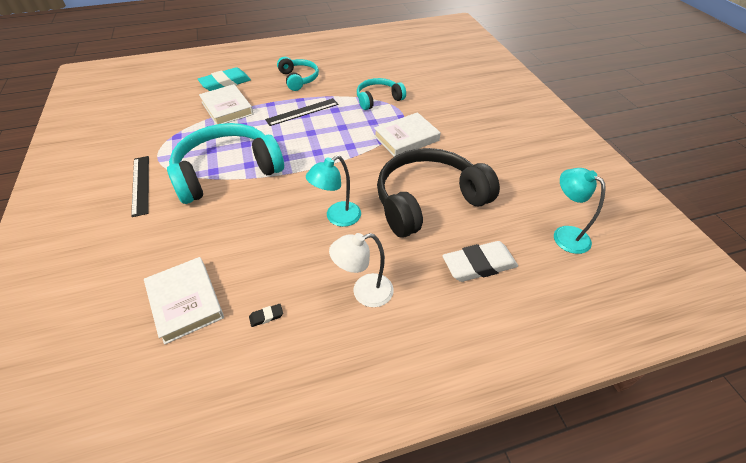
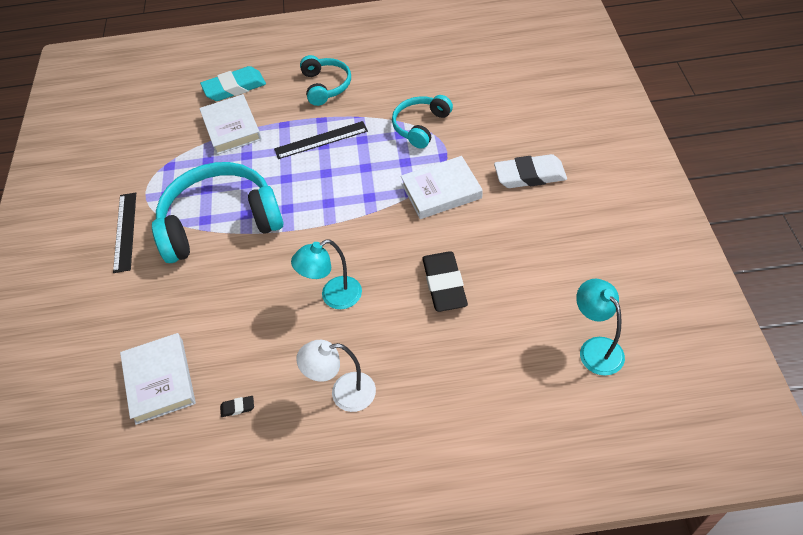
camera: 15 degrees right, 5 degrees up
turquoise headphones [357,78,406,110] -> turquoise headphones turned 45 degrees counterclockwise [392,95,453,149]
black headphones [377,148,500,238] -> black eraser [422,251,468,312]
white eraser [442,241,518,282] -> white eraser moved to [494,154,567,188]

